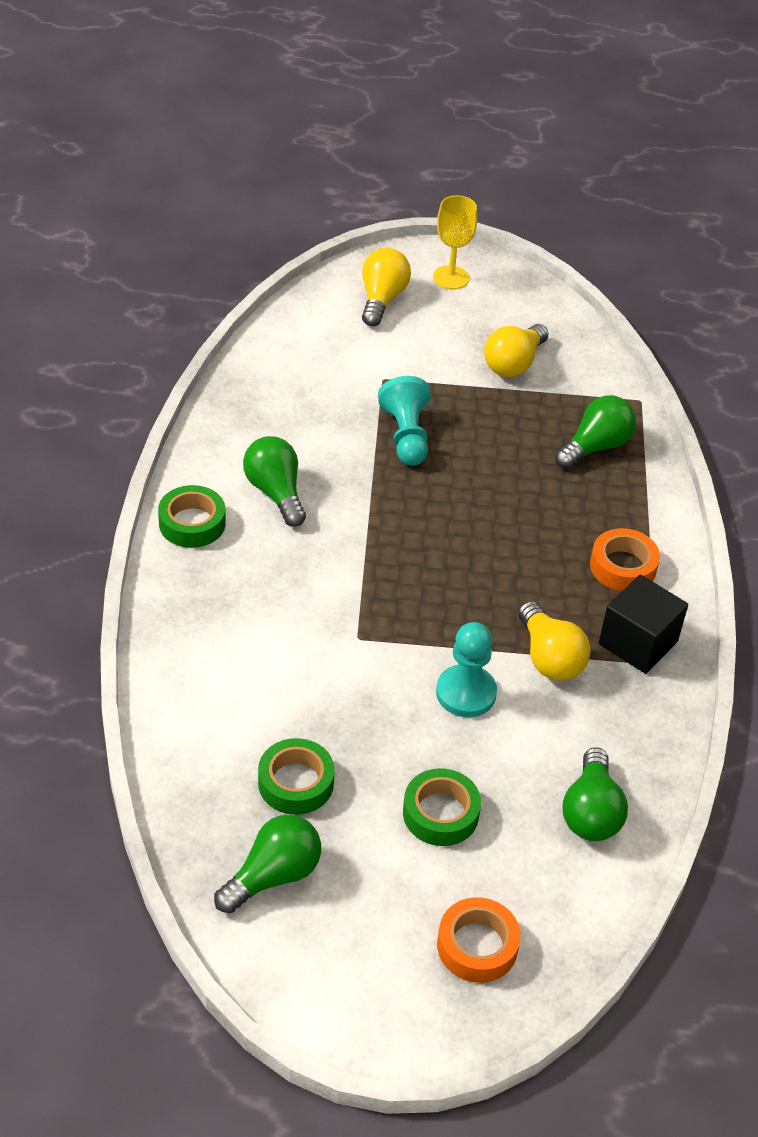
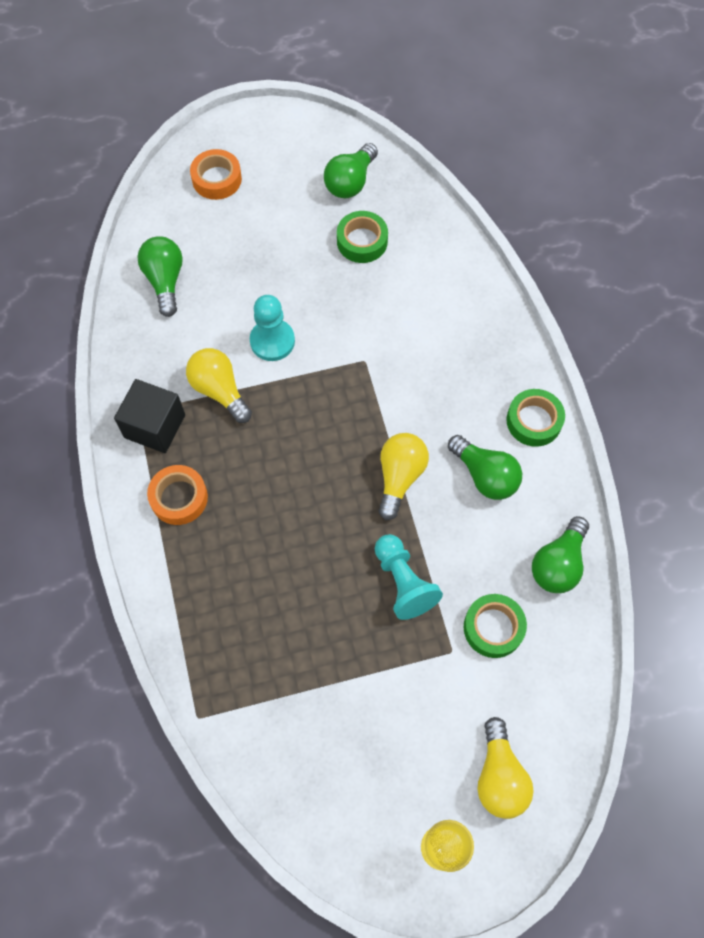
camera: 165 degrees right, 20 degrees up
green tape [403,768,481,846] -> green tape moved to [464,594,527,658]
yellow light bulb [484,324,548,377] -> yellow light bulb moved to [378,433,429,520]
green light bulb [555,395,636,469] -> green light bulb moved to [532,516,589,593]

